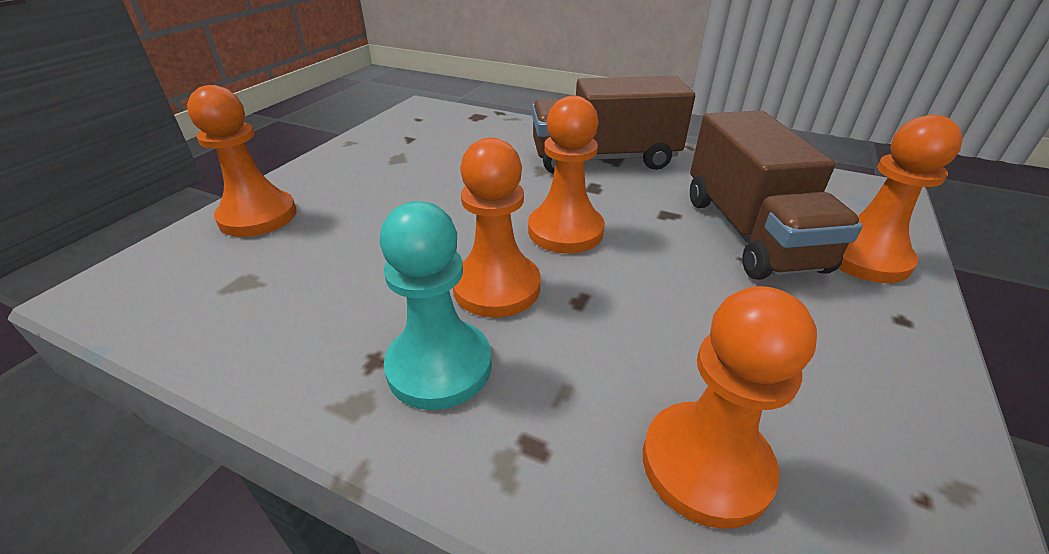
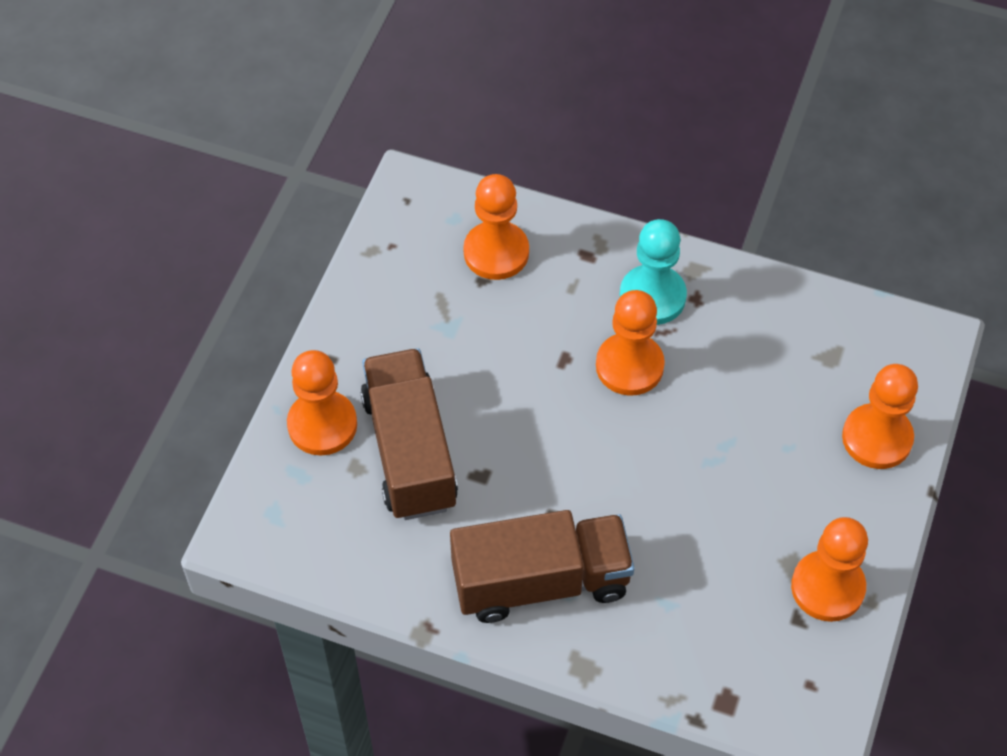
camera: 175 degrees right, 20 degrees up
orange pawn [528,96,605,253] -> orange pawn moved to [791,517,868,622]

